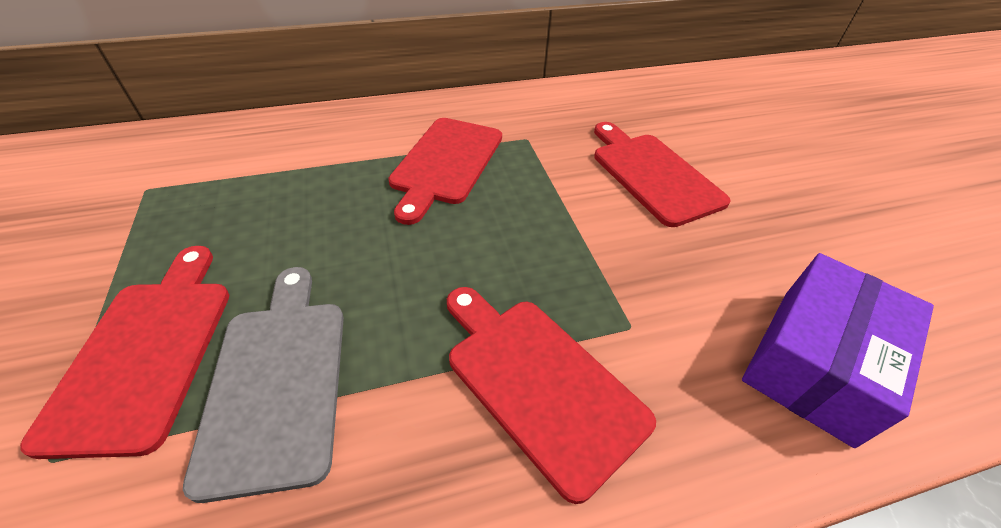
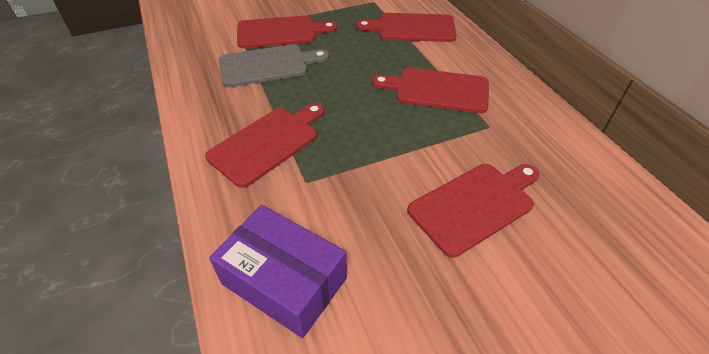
camera: 85 degrees right, 0 degrees up
none -> red cutting board [356,13,457,42]

